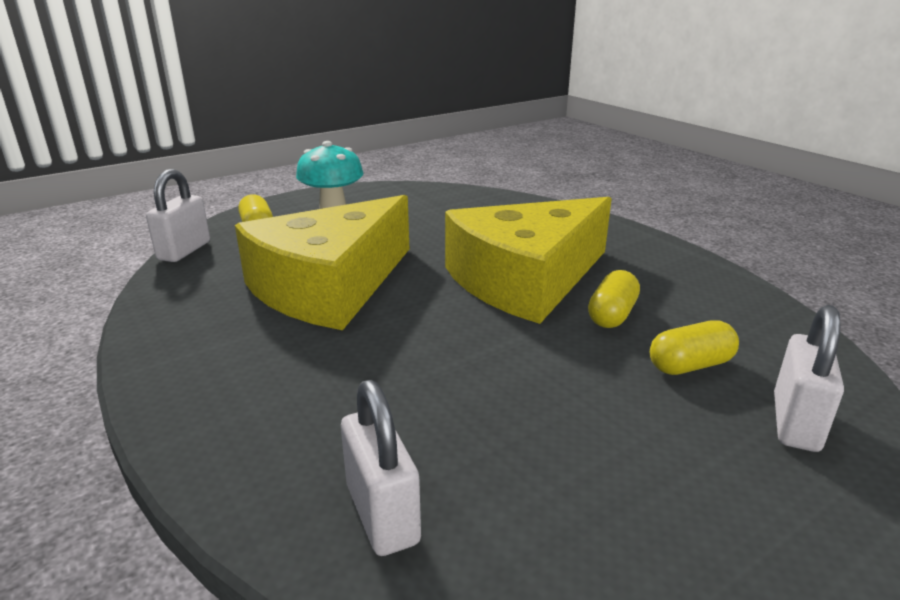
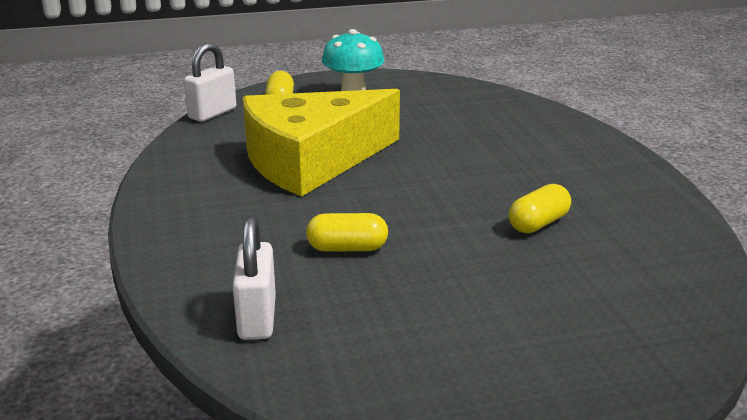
camera: 20 degrees right, 0 degrees up
yellow cheese [445,197,612,324] -> none
yellow capsule [650,320,739,375] -> yellow capsule moved to [306,213,388,252]
white padlock [774,305,844,452] -> none

